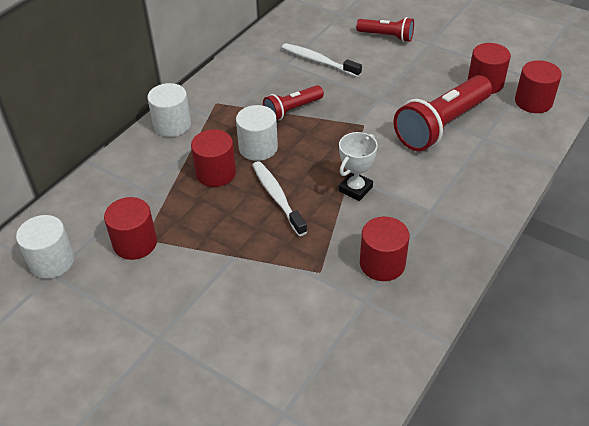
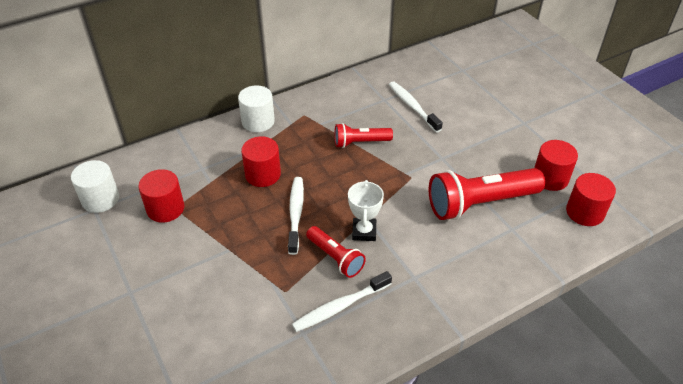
camera: 25 degrees right, 0 degrees up
white cylinder [236,105,278,161] -> none
white trophy [339,132,377,201] -> white trophy turned 60 degrees counterclockwise [348,180,384,241]
red flashlight [356,17,414,42] -> red flashlight moved to [306,226,366,278]
red cylinder [360,217,410,281] -> white toothbrush [292,271,392,332]

